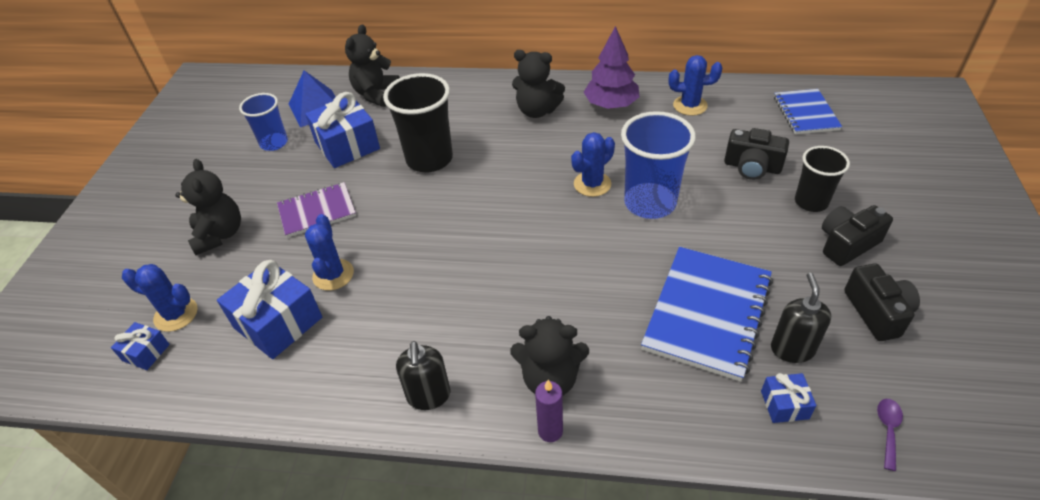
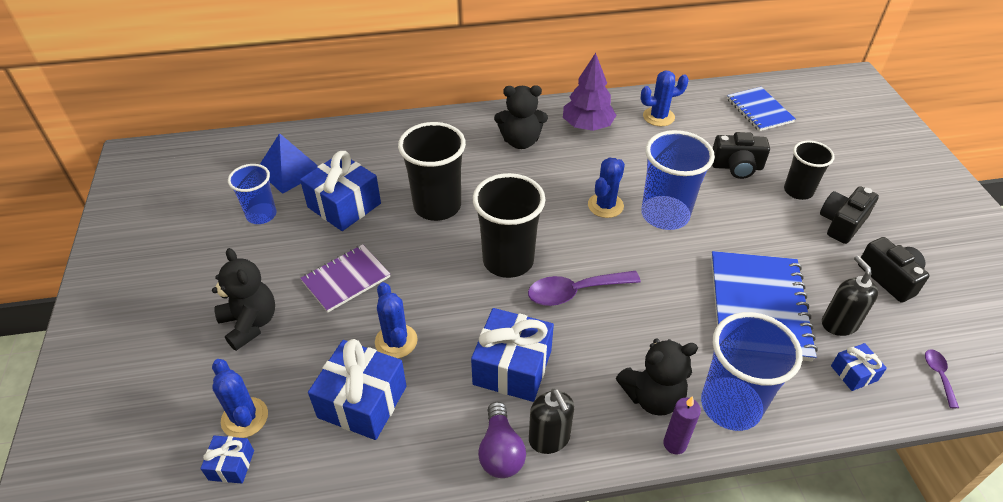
camera: 20 degrees left, 0 degrees up
blue cactus [122,264,198,332] -> blue cactus turned 60 degrees clockwise [212,359,268,438]
black teddy bear [345,25,400,107] -> none
none -> blue gift [471,308,554,402]
none -> black cup [473,173,546,278]
none -> purple light bulb [478,402,526,478]
none -> purple spoon [528,271,641,306]
none -> blue cup [701,312,802,431]

